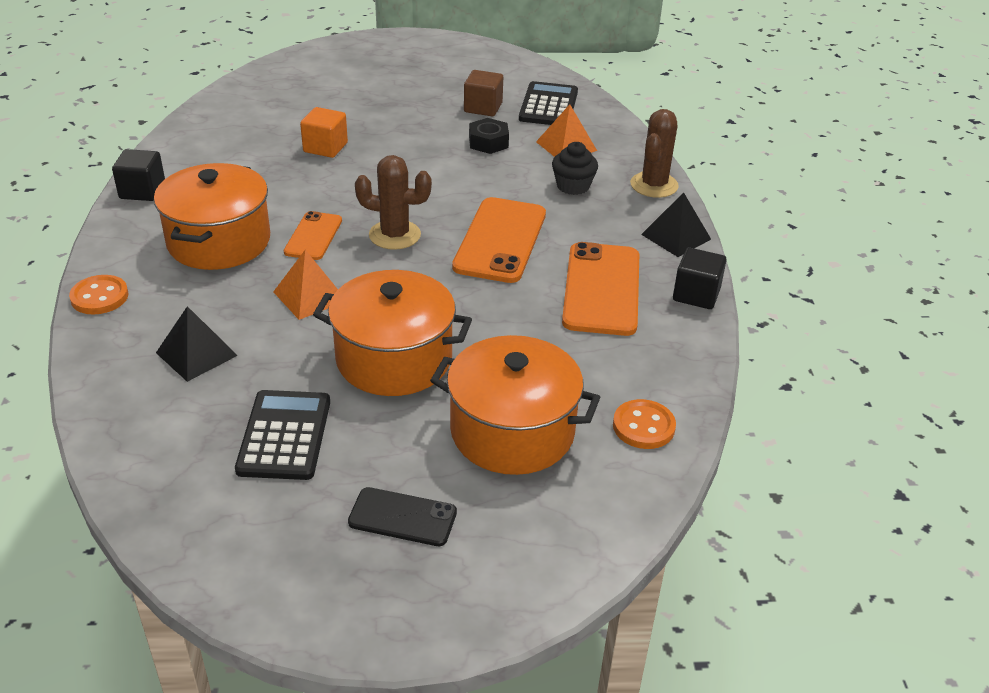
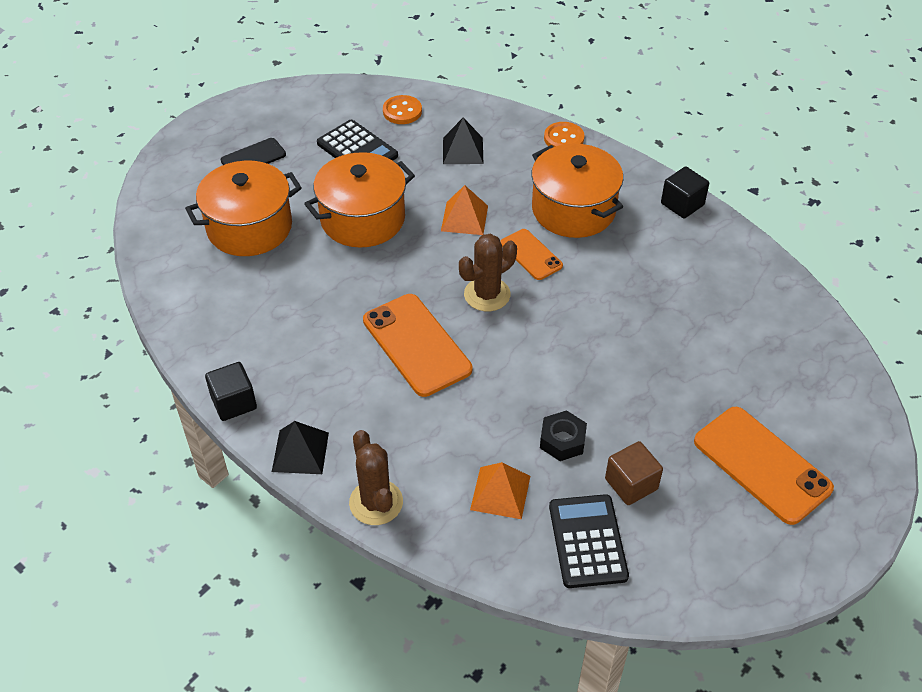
camera: 135 degrees right, 10 degrees up
orange cube [300,107,348,158] -> none
black calculator [519,81,578,125] -> black calculator turned 150 degrees counterclockwise [549,494,629,588]
black cupcake [552,142,598,195] -> none
orange phone [562,242,639,336] -> orange phone moved to [694,407,834,525]
orange button [613,399,676,449] -> orange button moved to [383,95,422,124]

